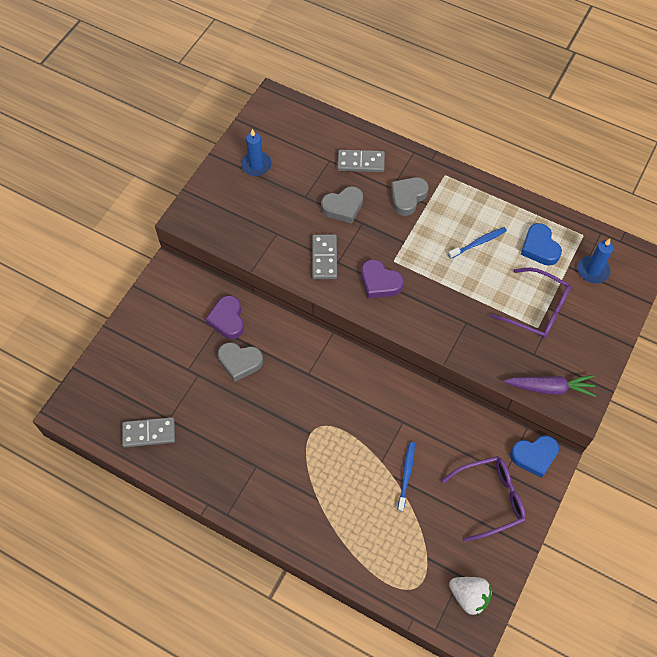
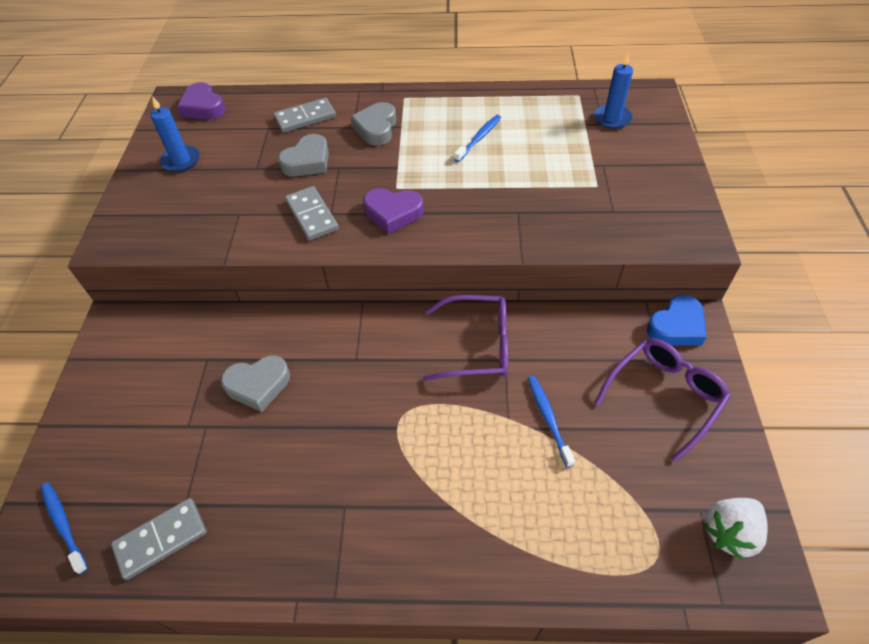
camera: 25 degrees left, 10 degrees down
purple heart [206,296,244,339] -> purple heart moved to [177,82,226,120]
white strawberry [449,577,492,616] -> white strawberry turned 135 degrees clockwise [703,498,768,560]
purple glasses [489,268,571,339] -> purple glasses moved to [423,295,508,381]
purple carrot [503,375,596,397] -> none
blue heart [521,223,562,266] -> none
none -> blue toothbrush [40,482,88,574]

